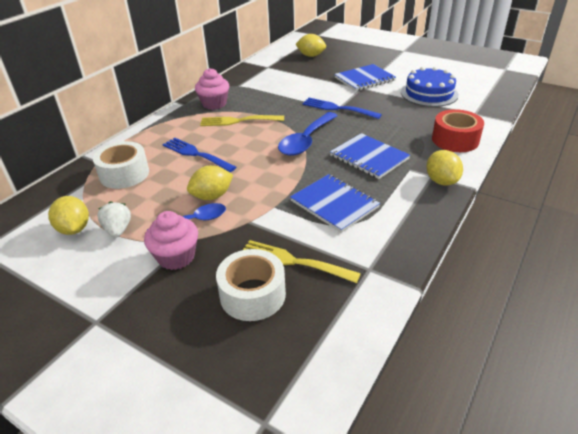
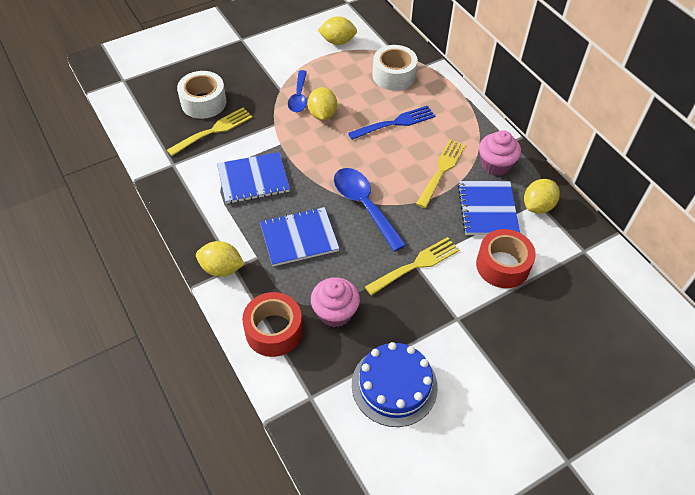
camera: 115 degrees right, 15 degrees up
white strawberry [97,201,131,238] -> none
pink cupcake [144,211,198,270] -> pink cupcake moved to [311,277,360,327]
yellow lemon [295,34,326,57] -> yellow lemon moved to [524,179,560,214]
blue fork [302,98,382,119] -> yellow fork [365,237,459,296]
blue notebook [334,64,396,91] -> blue notebook moved to [458,181,520,235]
none -> red tape [476,229,536,288]

